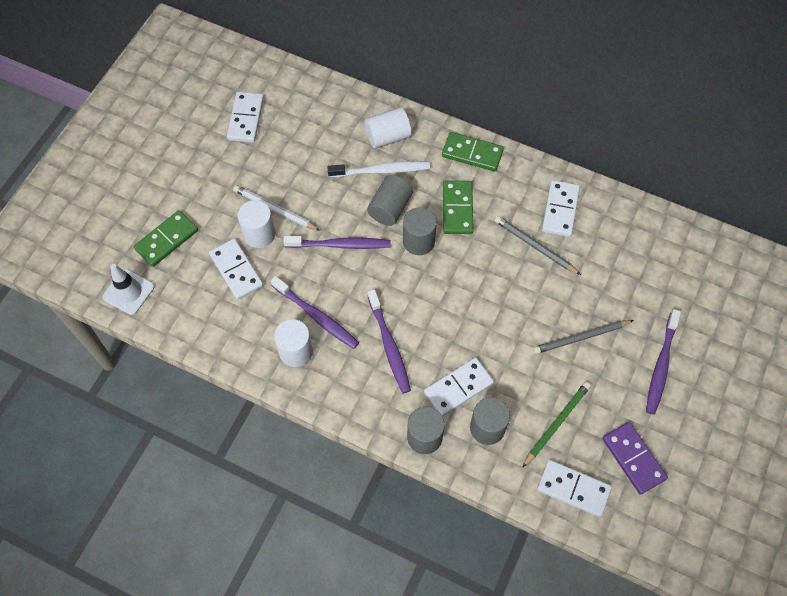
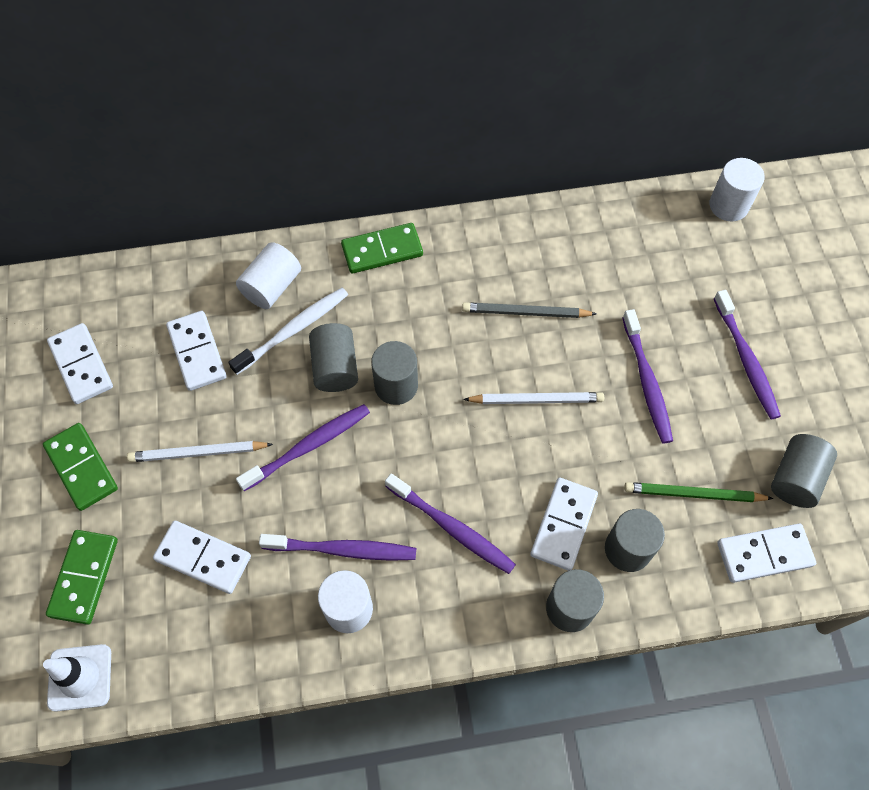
camera: 35 degrees left, 0 degrees up
white cylinder [238,200,275,248] -> white cylinder moved to [710,158,765,222]
green domino [443,180,474,234] -> green domino moved to [43,423,118,511]
green pencil [522,382,591,468] -> green pencil turned 90 degrees counterclockwise [624,482,773,502]
grey pencil [533,320,634,354] -> purple toothbrush [622,309,673,444]
white domino [542,180,580,237] -> white domino moved to [166,311,227,391]
purple domino [602,422,668,495] -> grey cylinder [771,434,837,508]
none -> white pencil [463,392,604,404]

